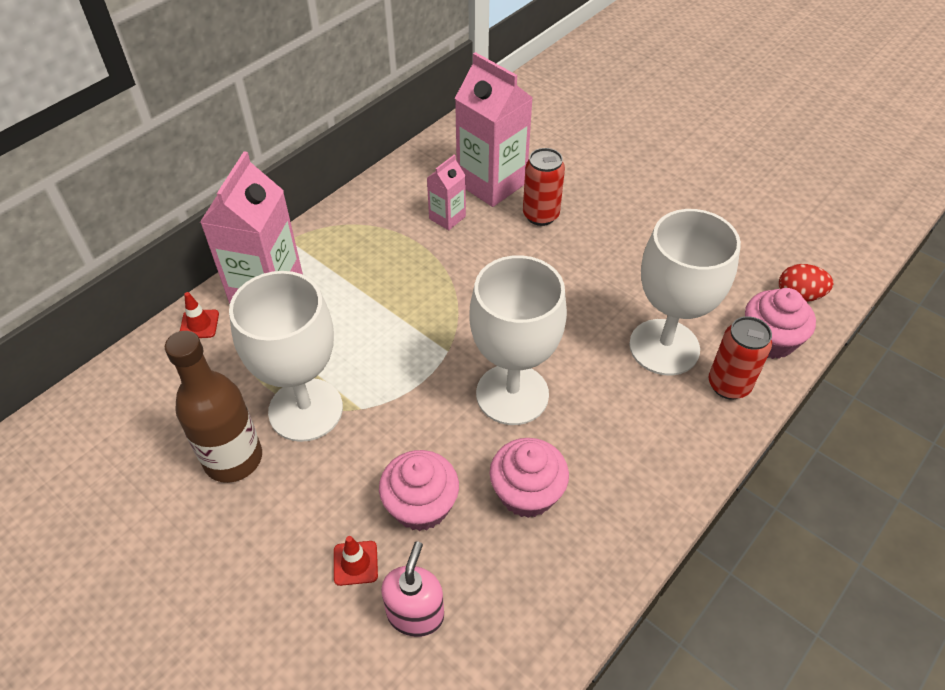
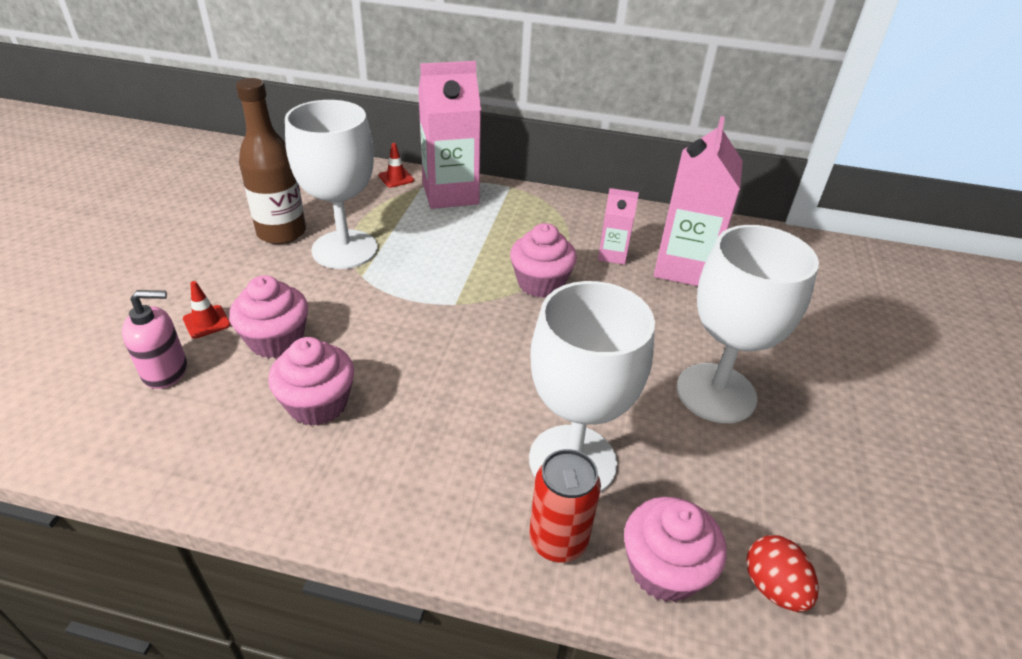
camera: 60 degrees right, 10 degrees down
white goblet [470,255,567,425] -> white goblet moved to [677,225,819,423]
red can [523,148,565,226] -> none
none -> pink cupcake [510,223,577,298]

